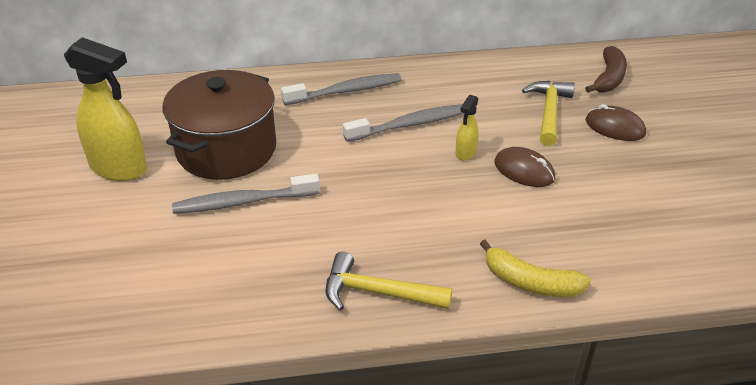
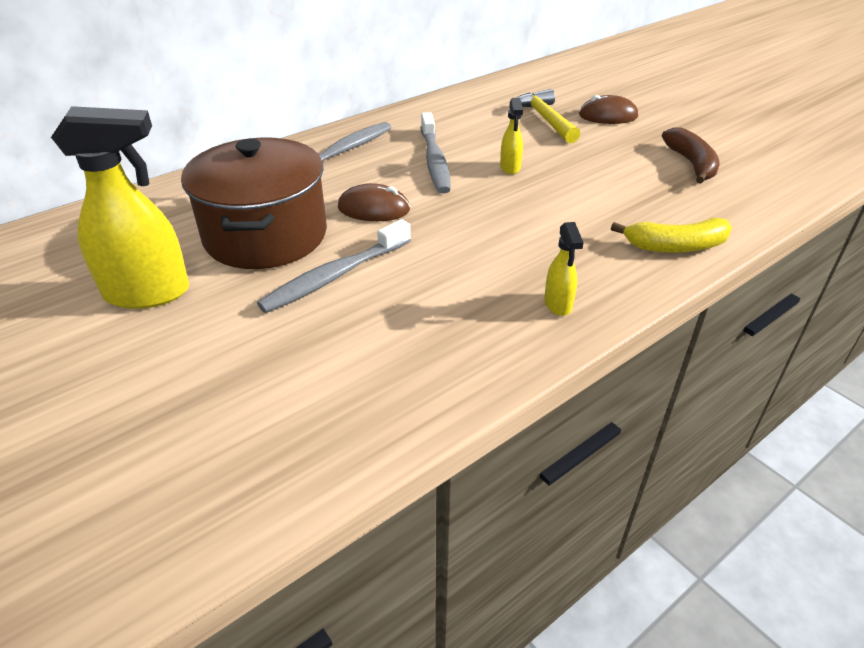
camera: 30 degrees left, 0 degrees up
yellow hammer [325,252,452,311] -> yellow spray bottle [544,222,584,316]
grey toothbrush [343,104,463,142] -> grey toothbrush turned 135 degrees clockwise [421,112,451,194]
brown mouse [495,147,555,187] -> brown mouse moved to [338,183,410,221]
brown banana [585,46,627,93] -> brown banana moved to [662,128,720,183]

